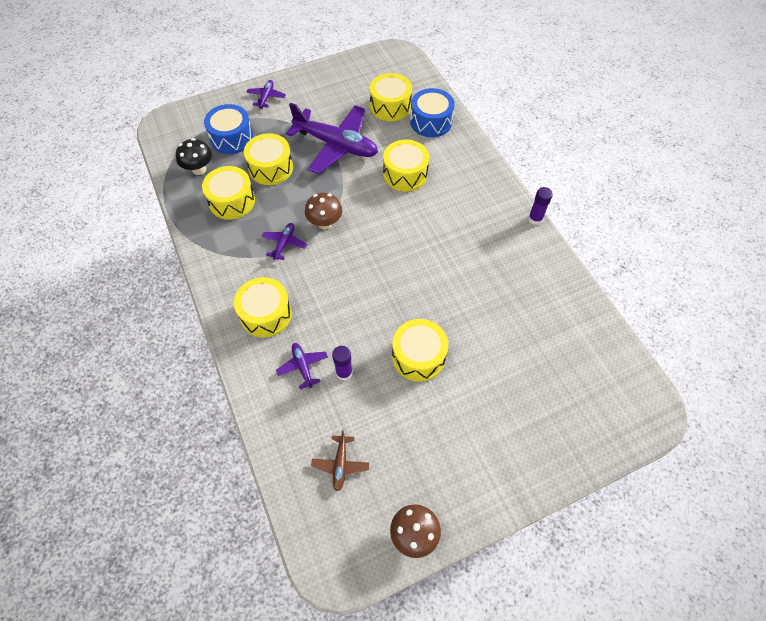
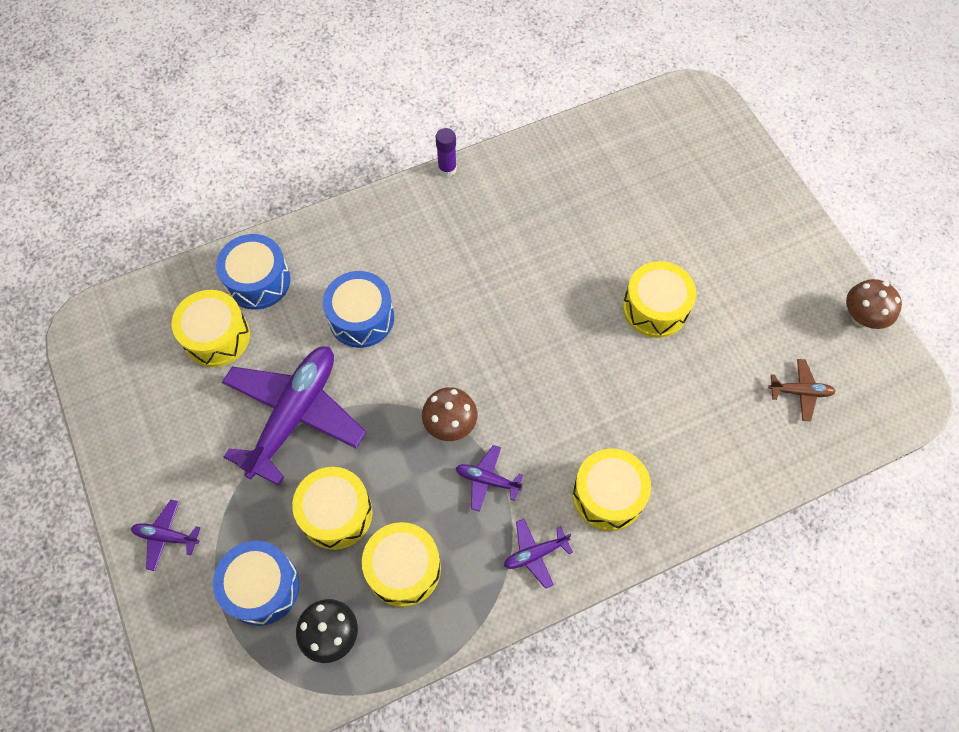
camera: 90 degrees left, 5 degrees up
purple plane [276,343,328,390] -> purple plane moved to [504,519,573,589]
purple glue stick [332,346,353,381] -> none
yellow drum [383,139,429,192] -> blue drum [323,271,394,348]

